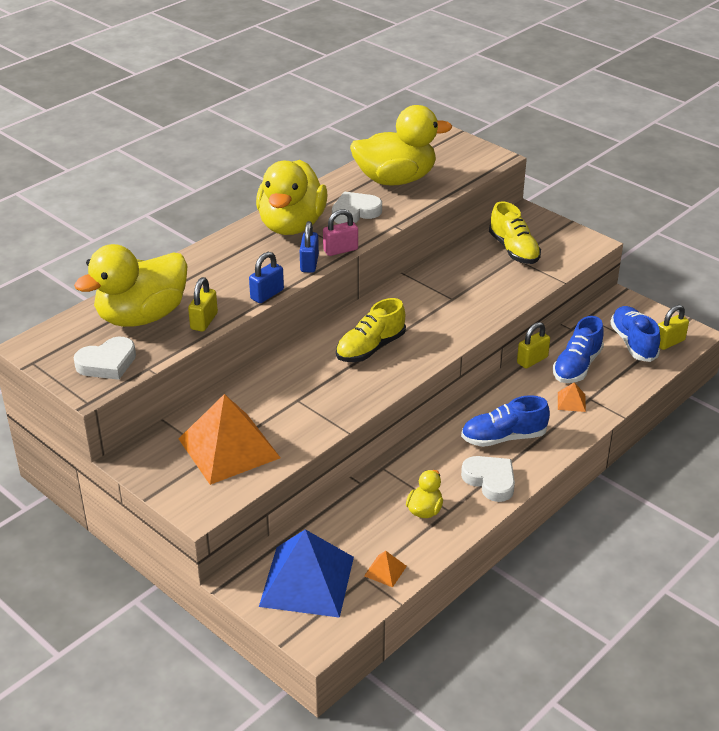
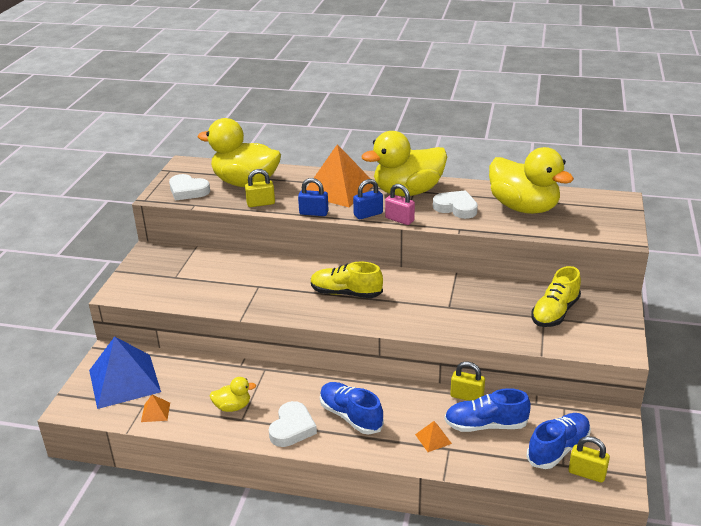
camera: 60 degrees right, 5 degrees down
orange pyramid [179,394,281,485] -> orange pyramid moved to [306,144,373,207]

